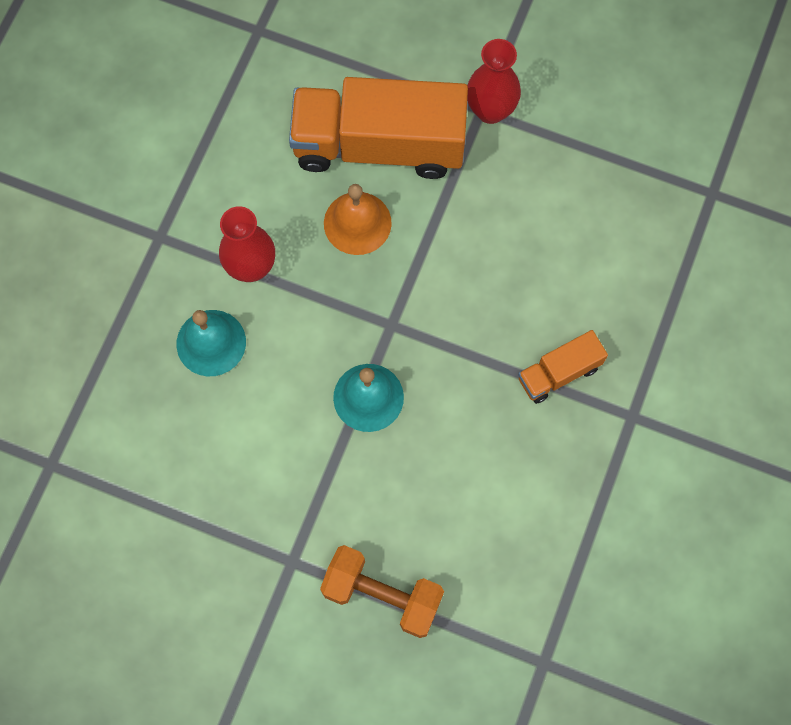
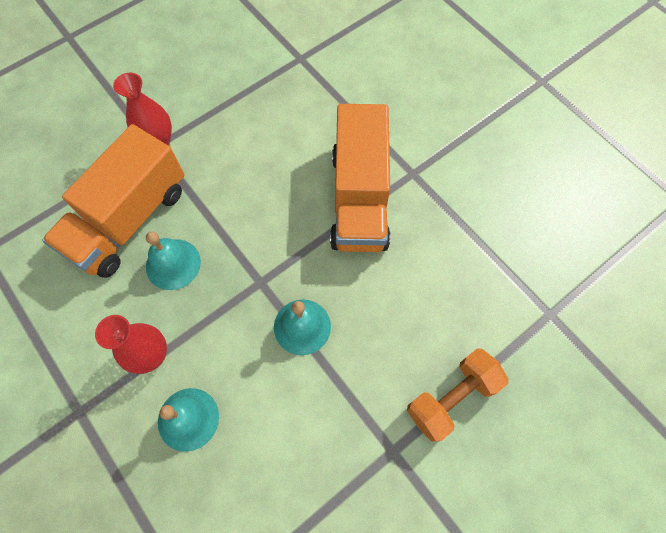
camera: 60 degrees left, 5 degrees down
orange bell [324,184,392,255] -> turquoise bell [146,231,201,290]
orange truck [518,330,608,404] -> orange truck [330,104,391,252], size x2.11

